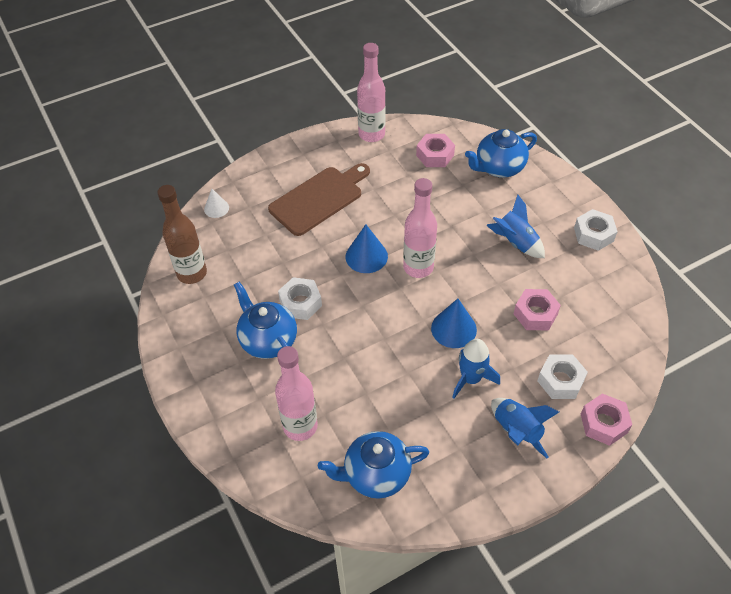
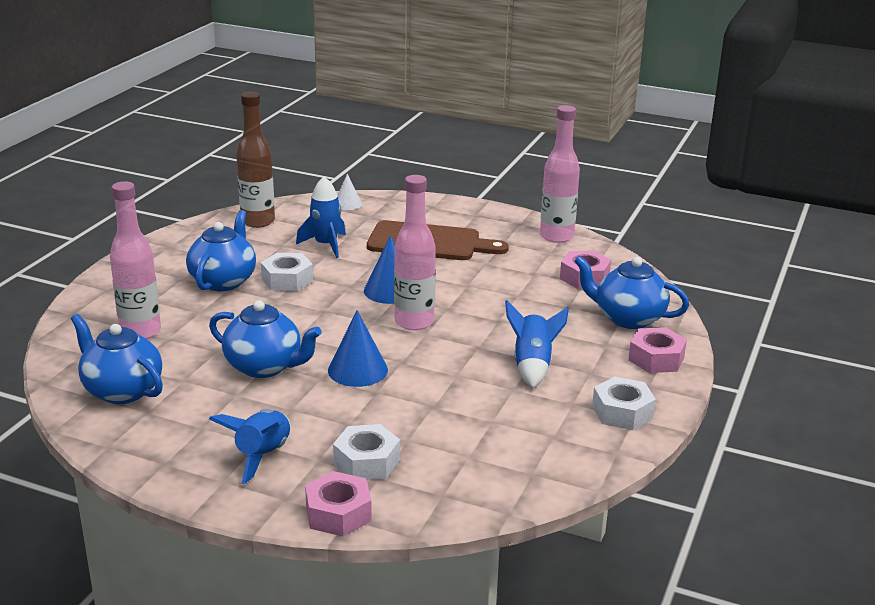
camera: 50 degrees right, 25 degrees down
blue rocket [452,339,500,398] -> blue rocket moved to [296,177,346,258]
pink nut [514,289,561,330] -> pink nut moved to [628,327,687,373]
none -> blue teapot [209,300,322,378]

